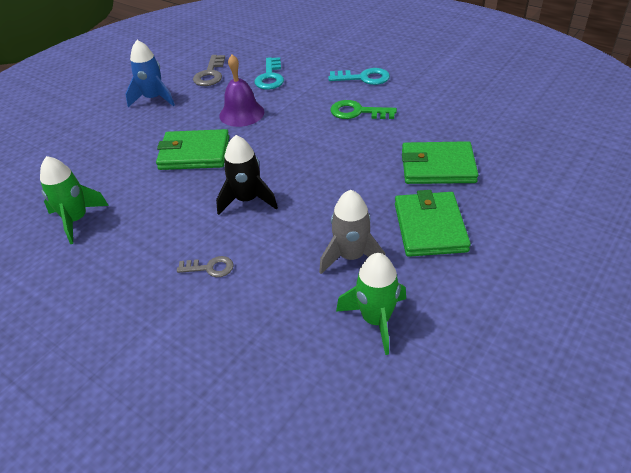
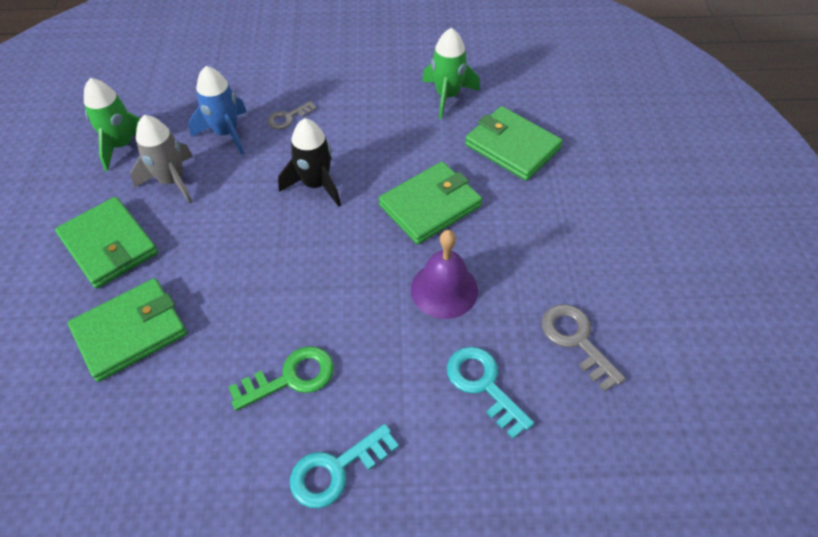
camera: 140 degrees right, 10 degrees up
blue rocket [125,40,175,107] -> blue rocket moved to [188,66,247,155]
none -> green wallet [465,106,563,181]

